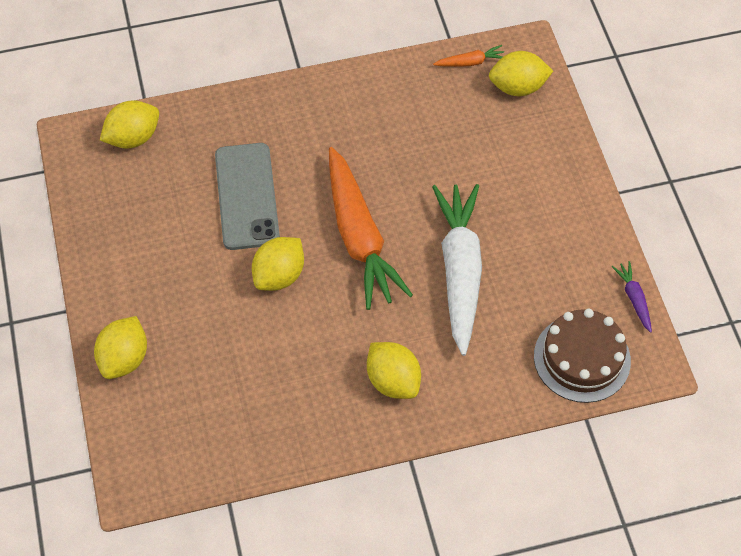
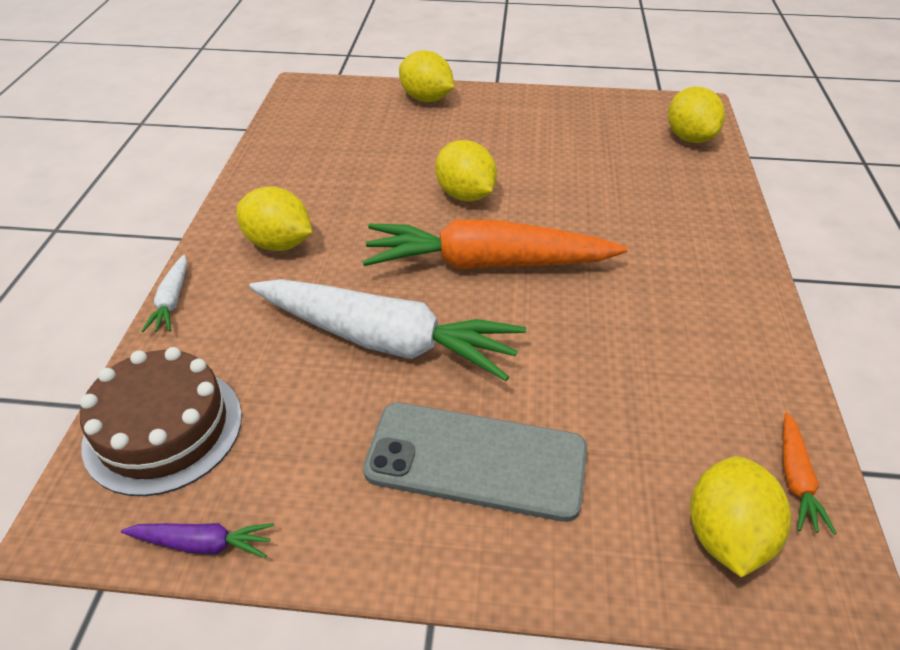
camera: 110 degrees right, 15 degrees down
grey phone [215,143,280,250] -> grey phone moved to [363,402,587,522]
yellow lemon [367,342,421,399] -> yellow lemon turned 45 degrees clockwise [236,187,312,251]
none -> white carrot [142,255,187,332]

